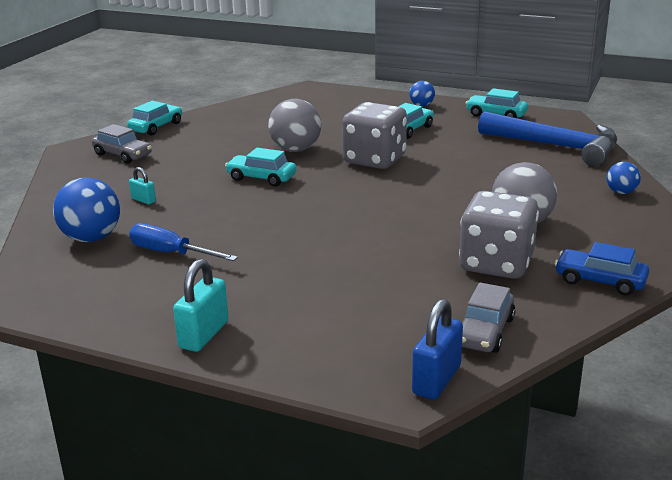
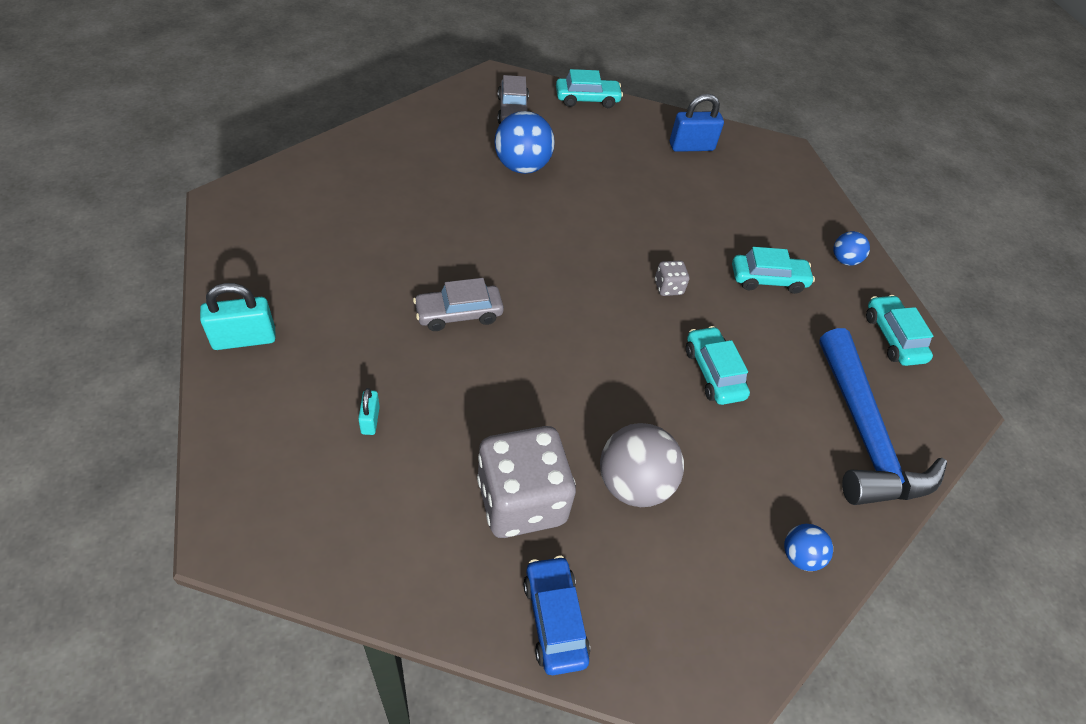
camera: 45 degrees right, 25 degrees up
blue ball [53,177,120,242] -> blue ball moved to [494,111,555,174]
turquoise padlock [129,167,156,204] -> turquoise padlock moved to [358,388,380,435]
blue screwdriver [129,223,238,261] -> none
turquoise car [225,148,296,187] -> turquoise car moved to [686,326,750,405]
grey ball [268,99,321,152] -> none
grey dice [342,102,407,169] -> grey dice [655,261,689,296], size x0.42
blue padlock [412,299,463,400] -> blue padlock moved to [670,94,724,152]
grey car [462,283,516,353] -> grey car moved to [413,278,504,331]

